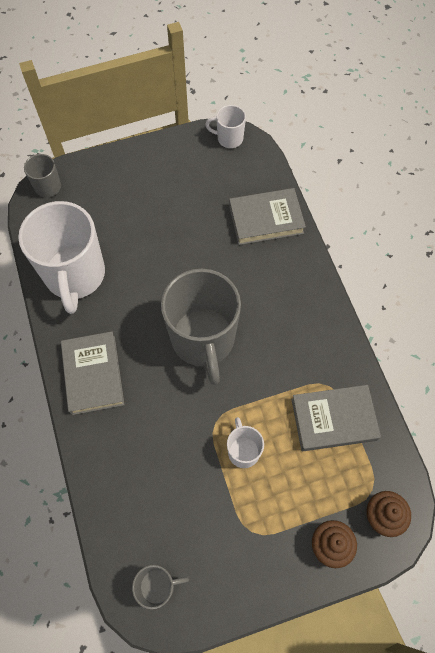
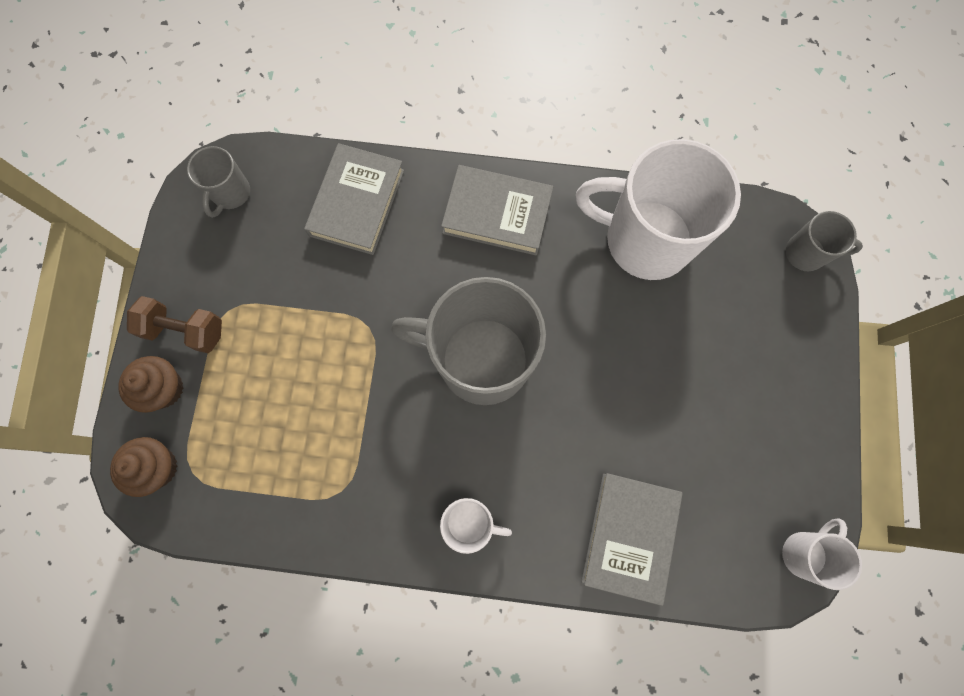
camera: 115 degrees right, 10 degrees up
white mug [227,417,264,468] -> white mug moved to [440,498,512,554]
grey book [291,385,381,451] -> grey book moved to [304,143,404,255]
none -> brown dumbbell [127,296,222,353]

